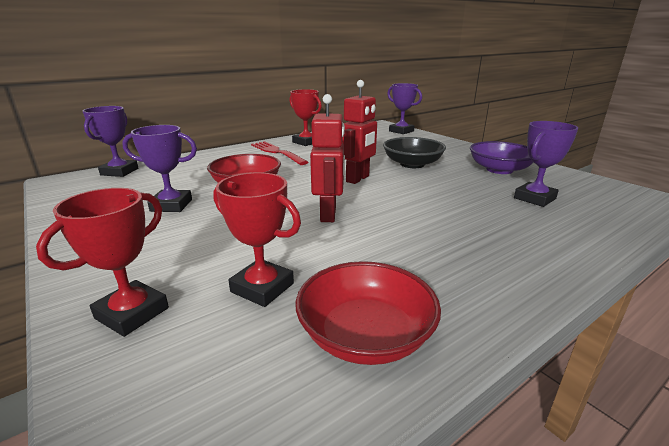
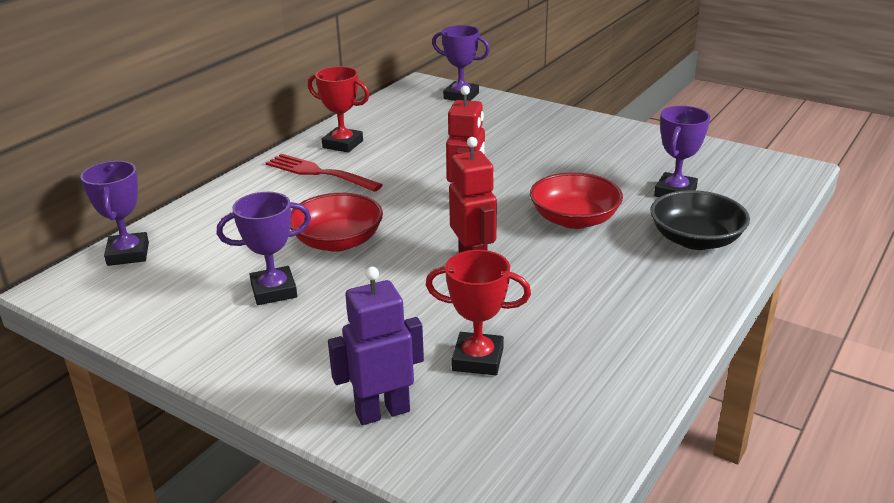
camera: 20 degrees left, 5 degrees up
red trophy [36,188,169,337] -> purple robot [328,267,424,425]
red bowl [296,261,441,365] -> red bowl moved to [530,172,623,229]
black bowl [383,137,446,168] -> black bowl moved to [650,190,750,250]
purple bowl [470,141,533,174] -> none

